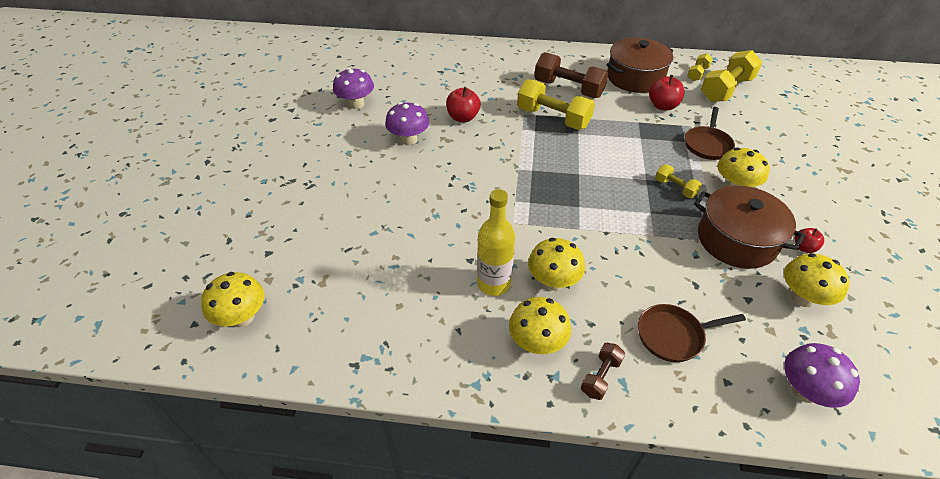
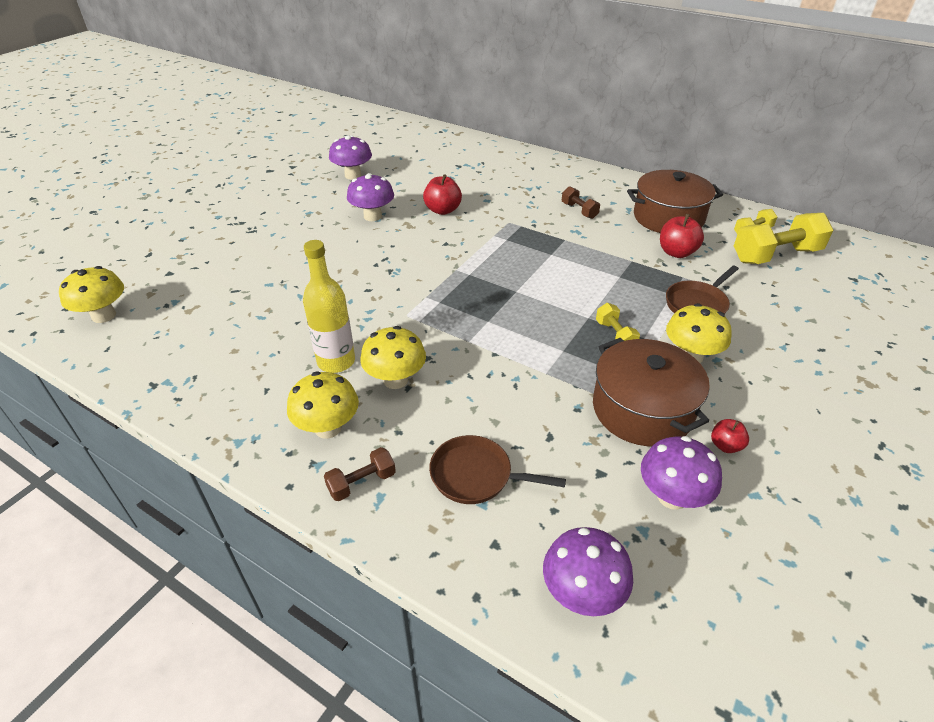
camera: 25 degrees right, 5 degrees down
yellow dumbbell [517,79,595,130] -> none
brown dumbbell [534,52,608,98] -> brown dumbbell [562,186,600,219], size x0.51
yellow mushroom [784,253,850,307] -> purple mushroom [641,436,722,510]

